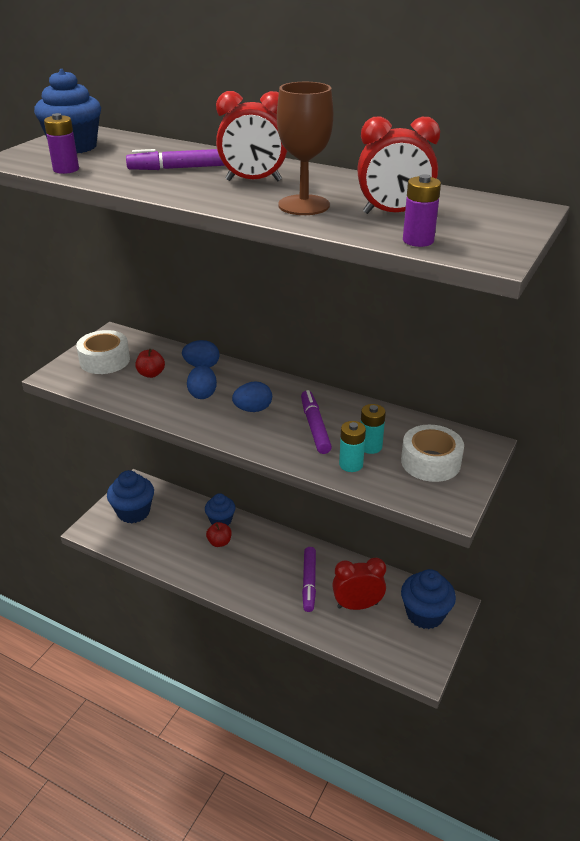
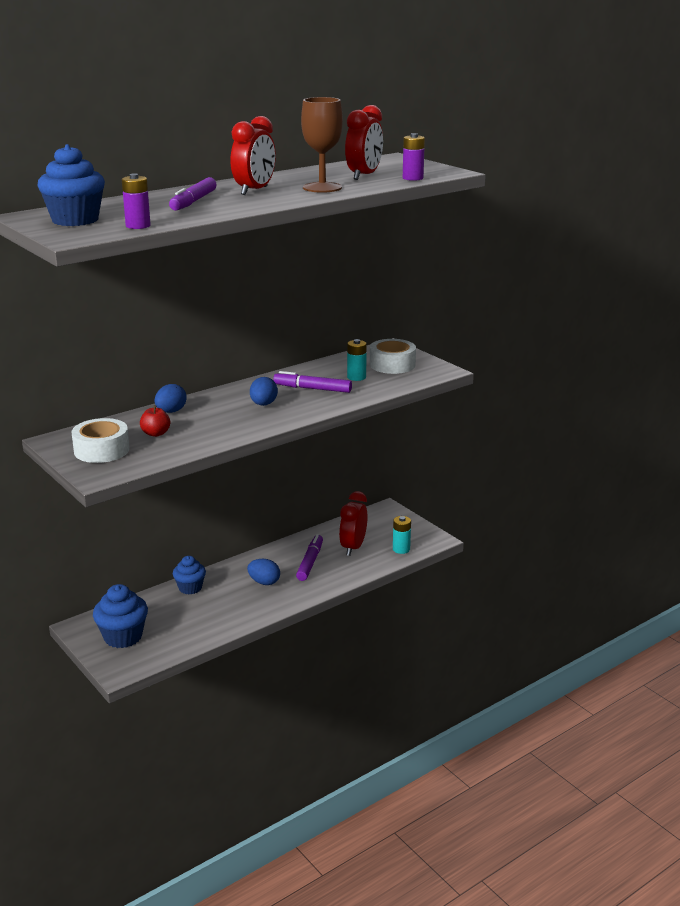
camera: 65 degrees left, 10 degrees down
blue egg [187,365,217,399] -> blue egg moved to [247,559,280,585]
red apple [206,522,232,547] -> none
purple marker [302,547,316,612] -> purple marker turned 105 degrees counterclockwise [296,534,323,581]
turquoise battery [339,421,366,472] -> turquoise battery moved to [393,516,411,554]
blue cupcake [401,569,456,629] -> none

